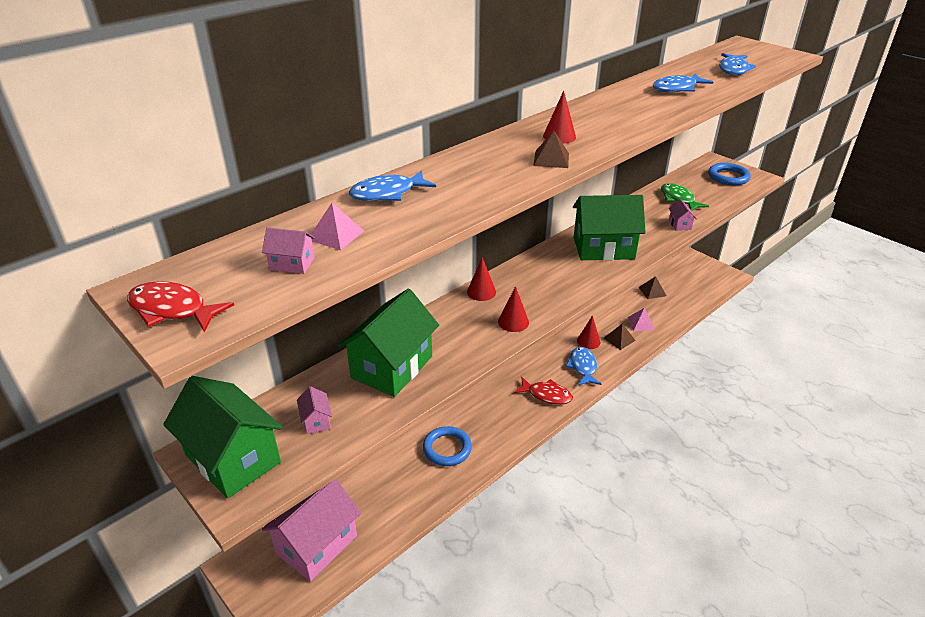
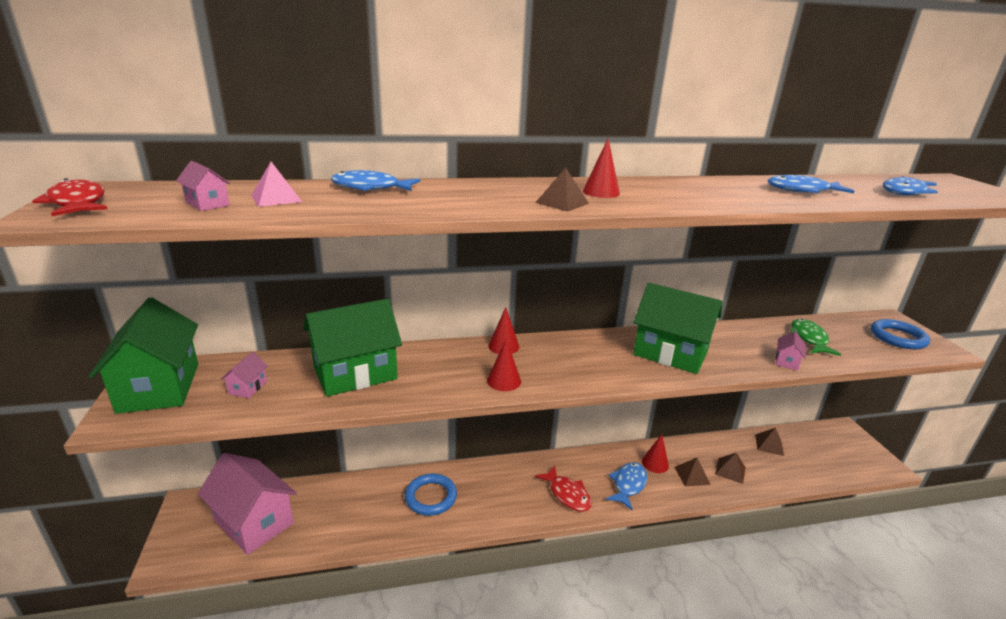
camera: 30 degrees right, 10 degrees down
pink house [262,479,361,582] -> pink house turned 60 degrees clockwise [198,453,297,555]
pink pyramid [627,308,655,331] -> brown pyramid [715,453,746,484]

